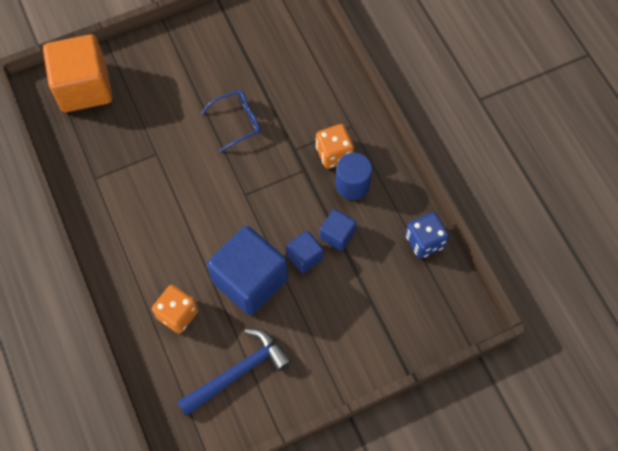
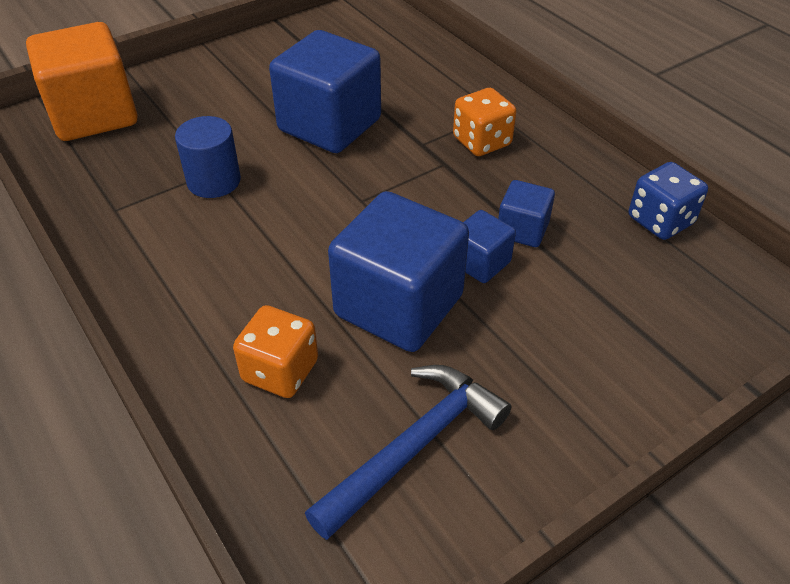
camera: 10 degrees left, 20 degrees down
blue glasses [201,90,261,152] -> blue cube [269,30,381,153]
blue cylinder [336,153,372,200] -> blue cylinder moved to [175,116,241,198]

